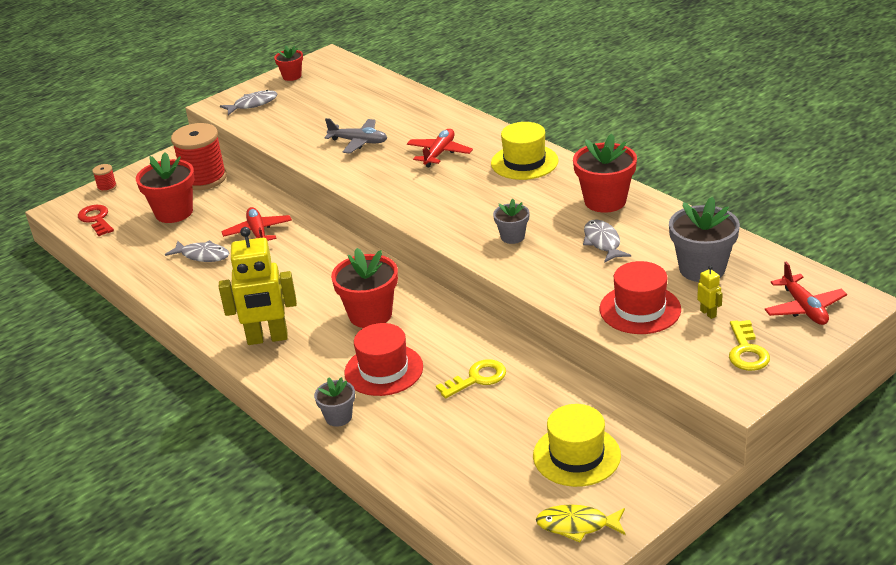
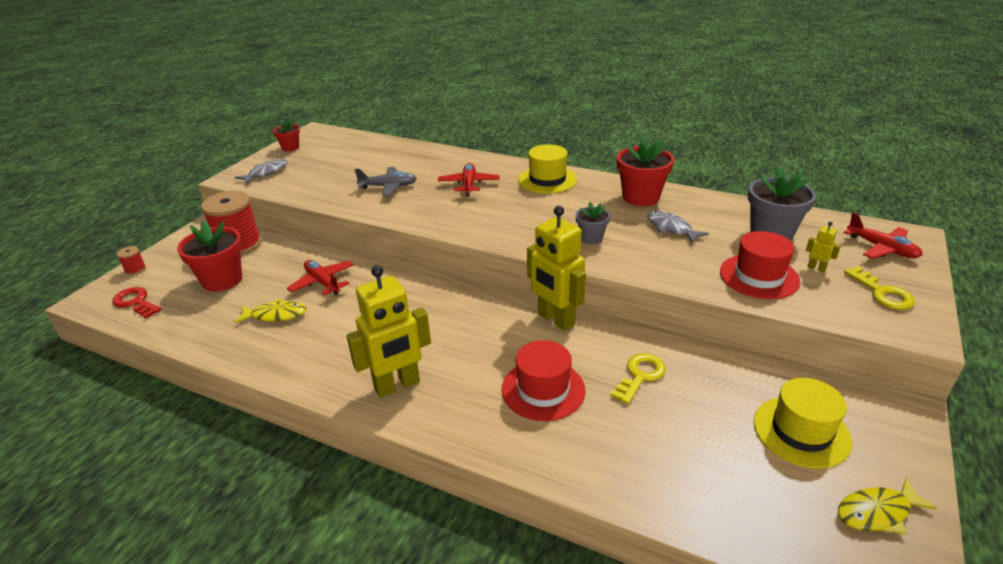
camera: 25 degrees left, 0 degrees up
grey fish [165,240,229,262] -> yellow fish [234,299,306,323]
grey flower pot [314,377,355,427] -> none
red flower pot [331,248,398,328] -> none
none -> yellow robot [527,206,586,331]

